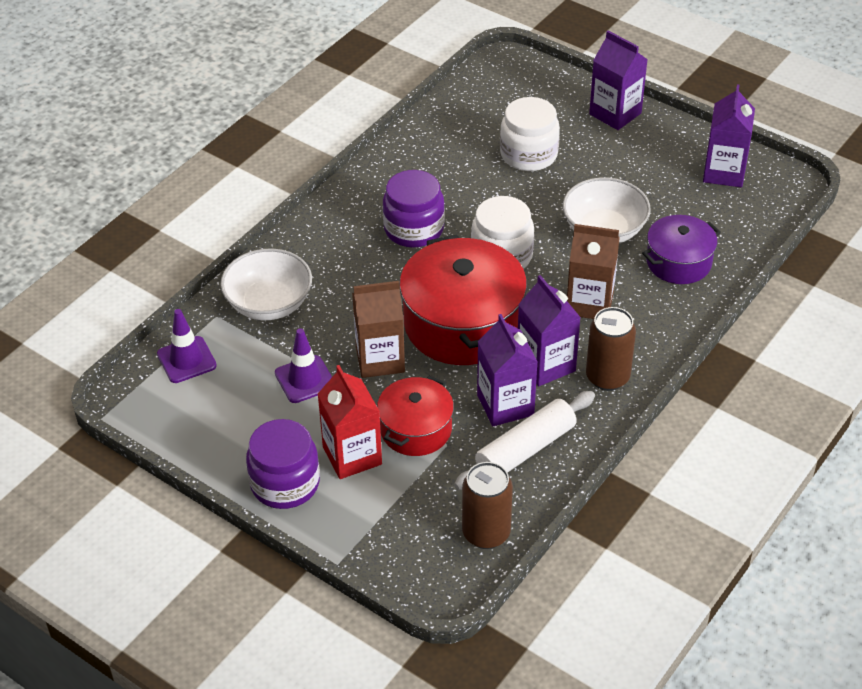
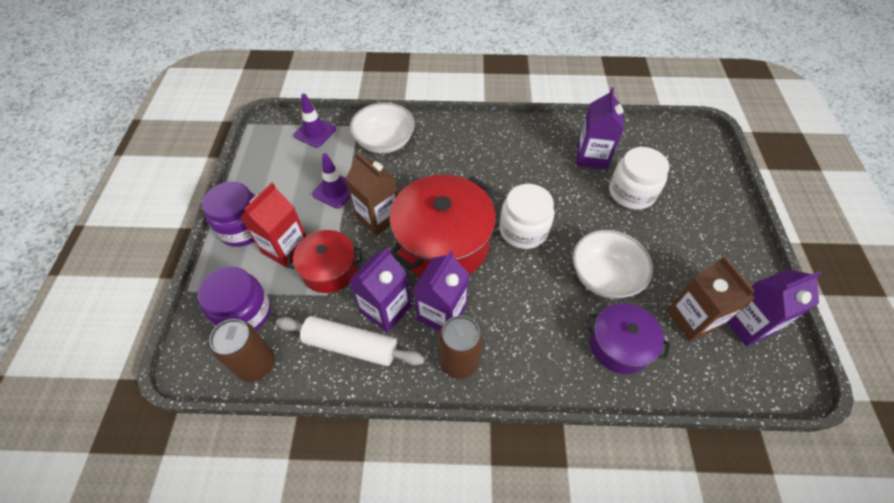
camera: 55 degrees right, 10 degrees up
purple jar [383,170,445,248] -> purple jar moved to [198,266,271,331]
brown carton [567,224,620,319] -> brown carton moved to [667,256,755,341]
purple carton [589,30,648,130] -> purple carton moved to [577,87,624,170]

